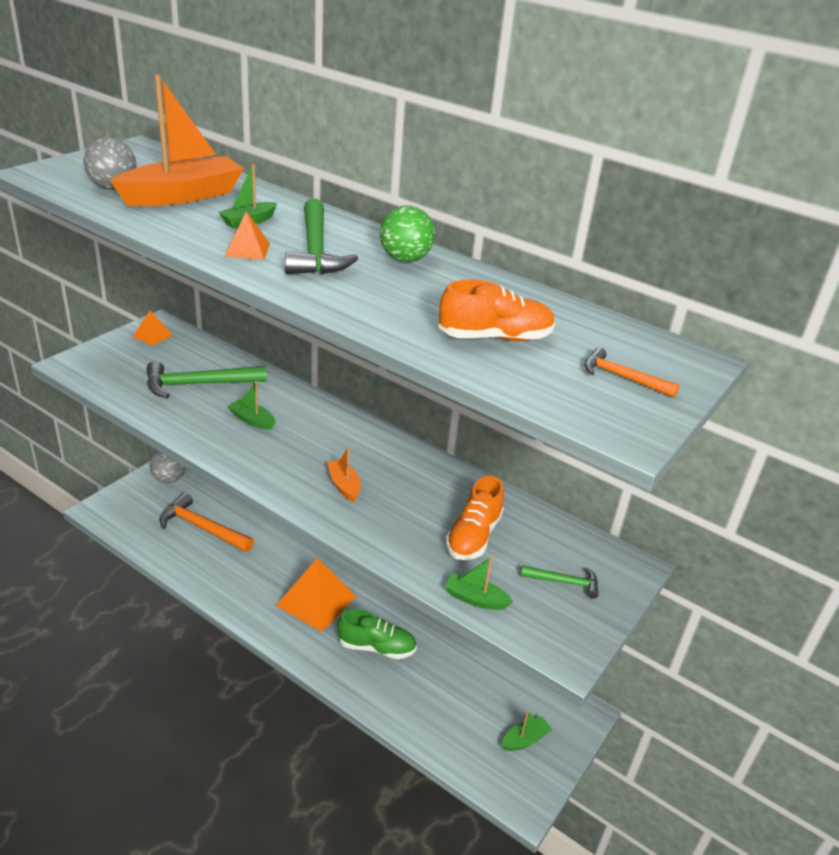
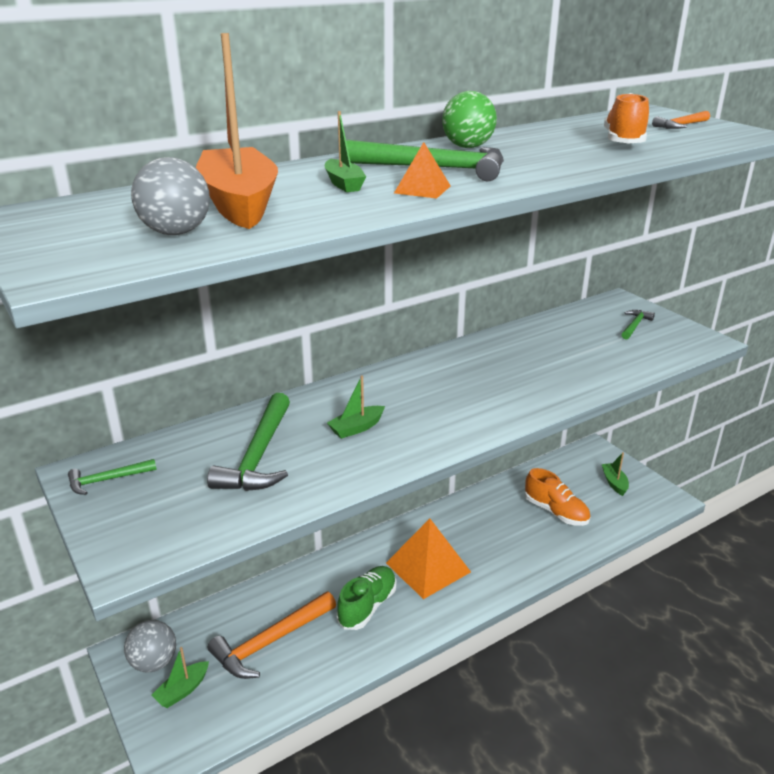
camera: 65 degrees left, 5 degrees down
orange pyramid [133,311,173,346] -> green hammer [68,459,157,495]
orange boat [327,447,361,502] -> none
green shoe [337,609,417,659] -> green shoe moved to [337,566,396,630]
green boat [445,557,513,610] -> green boat moved to [152,647,209,708]
orange shoe [446,476,504,560] -> orange shoe moved to [525,468,590,526]

